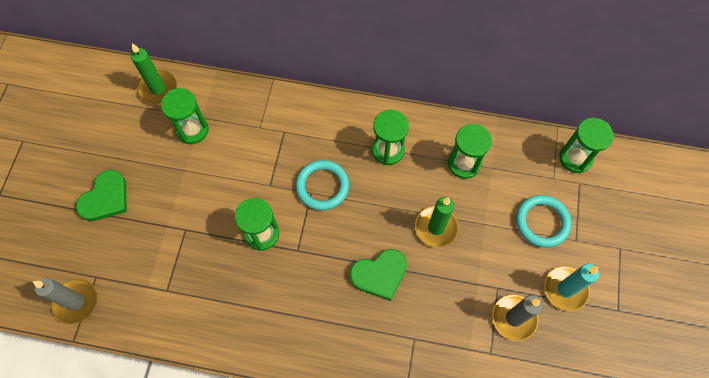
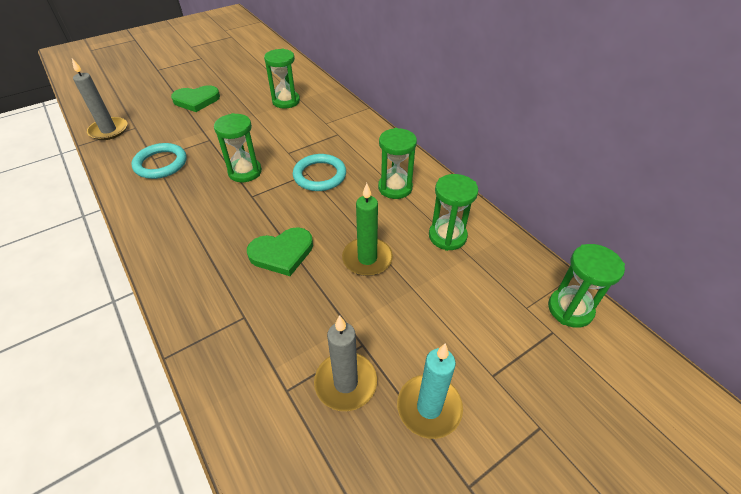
camera: 45 degrees right, 20 degrees down
green candle [131,43,177,104] -> none
green heart [350,249,407,301] -> green heart turned 45 degrees counterclockwise [247,227,313,276]
turquoise ring [516,195,571,247] -> turquoise ring moved to [131,143,187,179]

